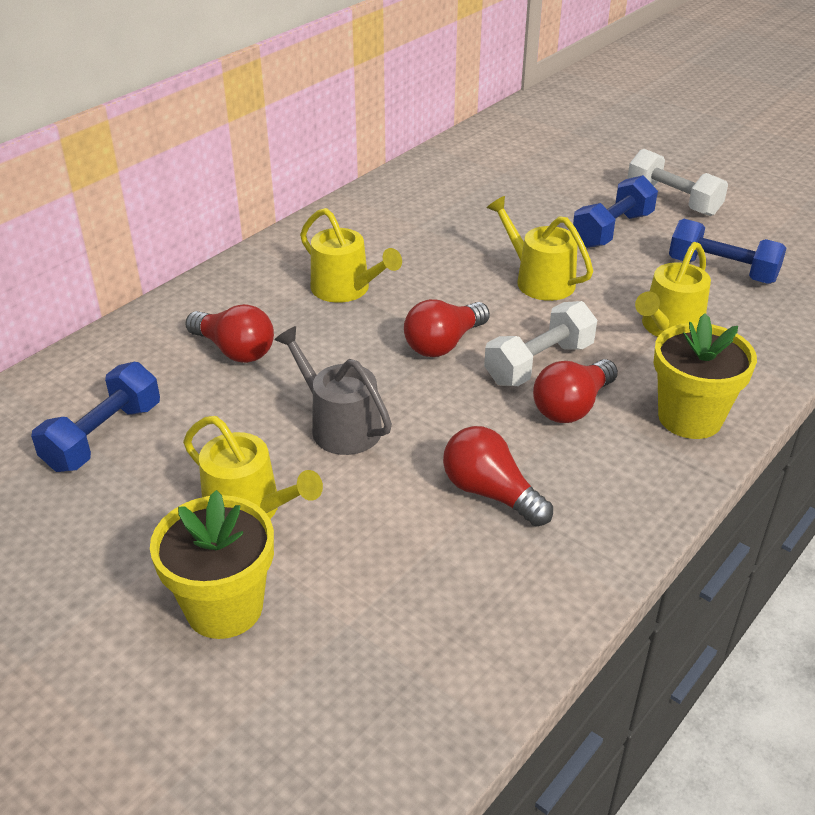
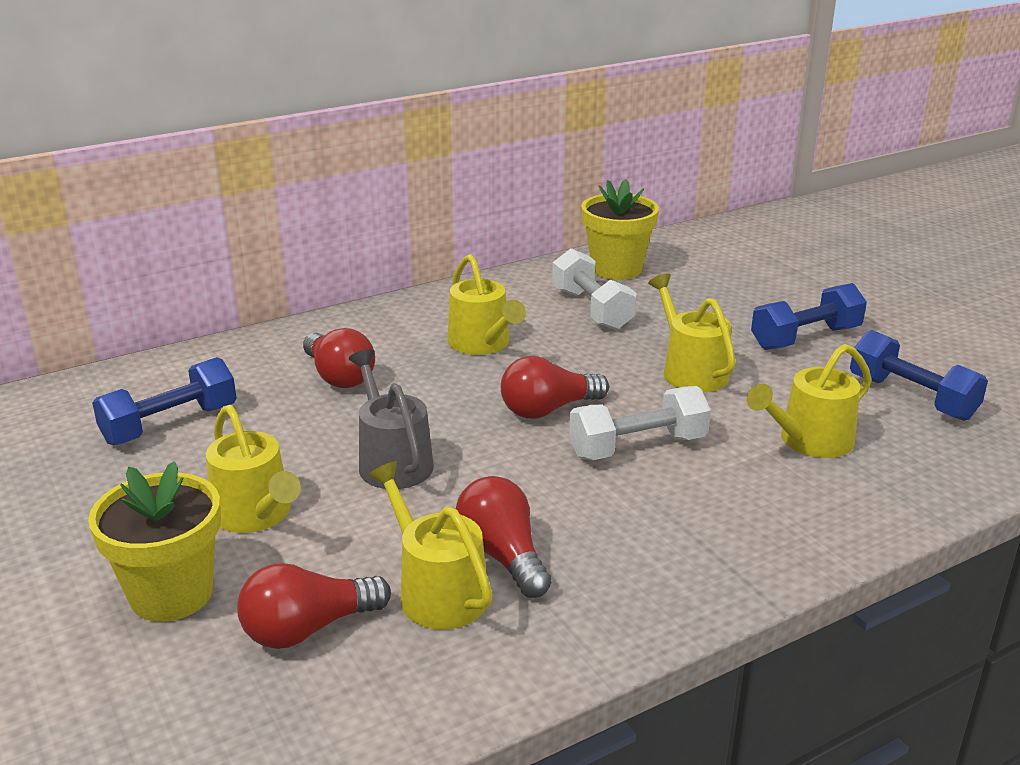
camera: 20 degrees right, 10 degrees down
red light bulb [533,359,618,423] -> red light bulb moved to [237,563,391,649]
white dumbbell [627,149,728,216] -> white dumbbell moved to [552,248,637,330]
yellow flower pot [653,313,757,439] -> yellow flower pot moved to [581,179,659,280]
none -> yellow watering can [368,461,493,630]

